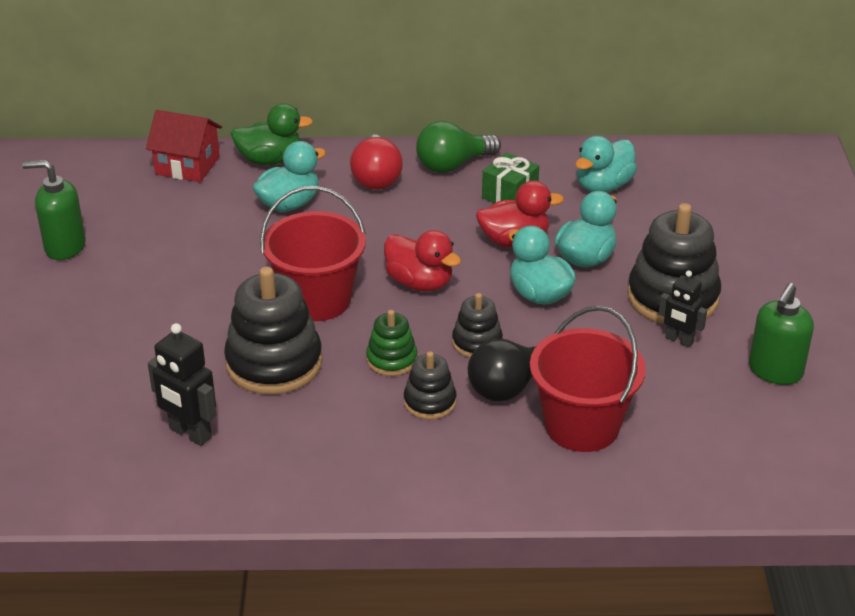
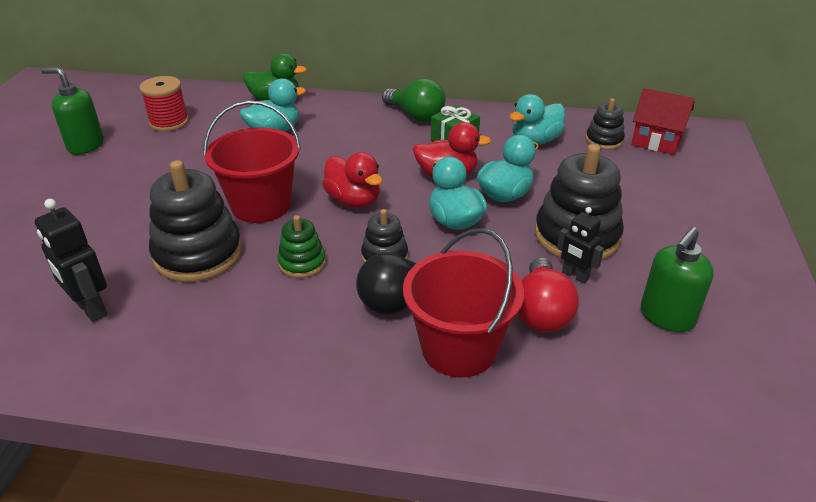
camera: 10 degrees right, 0 degrees up
red house [146,110,222,182] -> red house moved to [631,88,695,155]
red light bulb [350,134,403,190] -> red light bulb moved to [518,257,579,332]
black stacking toy [404,351,456,420] -> black stacking toy moved to [586,98,625,150]
green light bulb [416,121,501,173] -> green light bulb turned 120 degrees counterclockwise [382,78,445,122]
none -> red spool [139,76,189,132]

